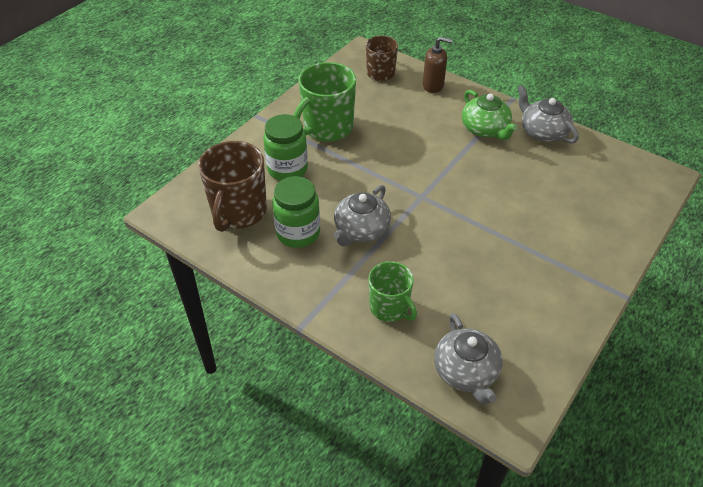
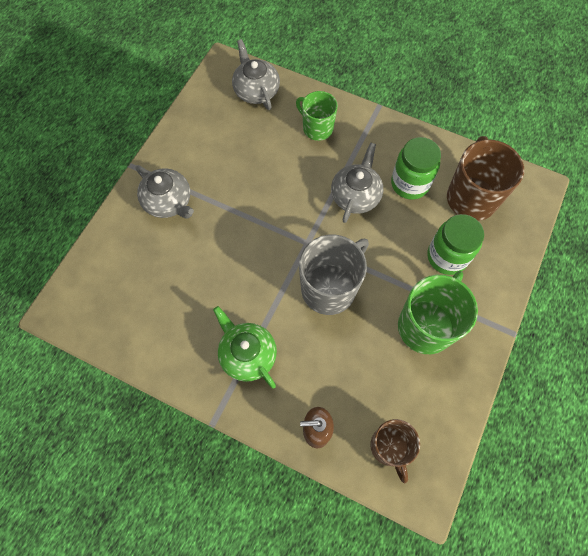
camera: 170 degrees right, 20 degrees up
grey teapot [517,85,579,144] -> grey teapot moved to [136,165,194,218]
none -> grey mug [299,235,369,315]

